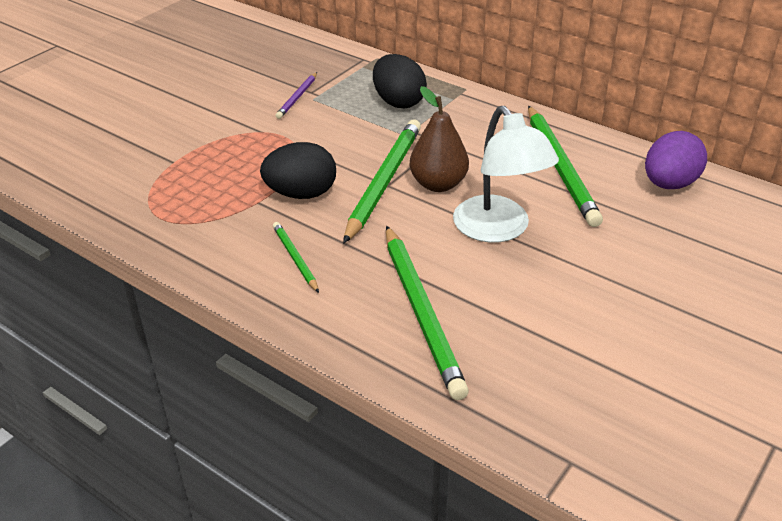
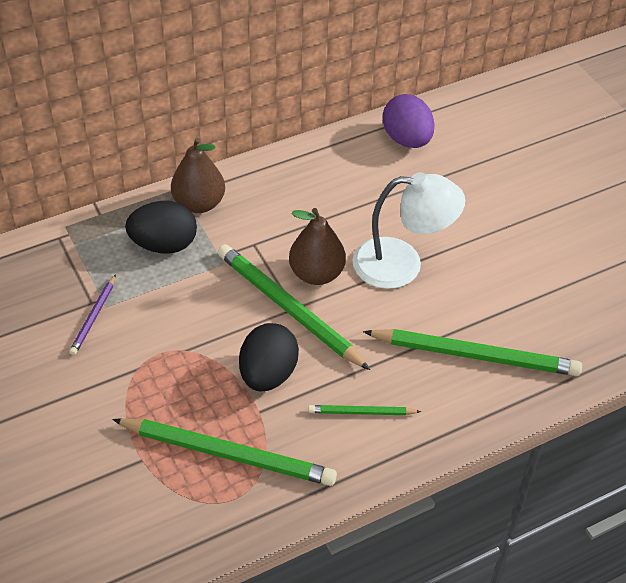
camera: 65 degrees left, 10 degrees up
purple pencil [276,72,317,119] -> purple pencil turned 60 degrees clockwise [69,274,116,355]
green pencil [528,106,603,227] -> green pencil moved to [112,418,337,486]
none -> brown pear [171,138,225,213]

